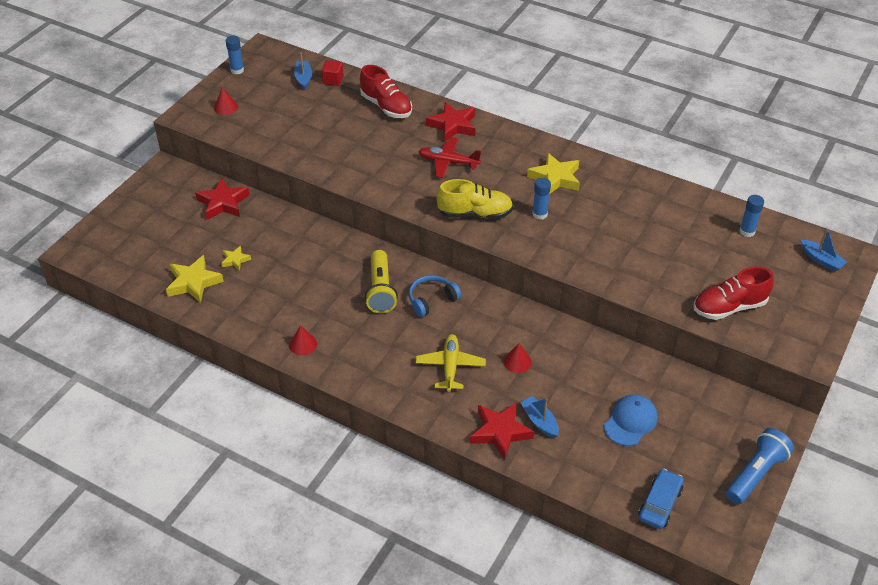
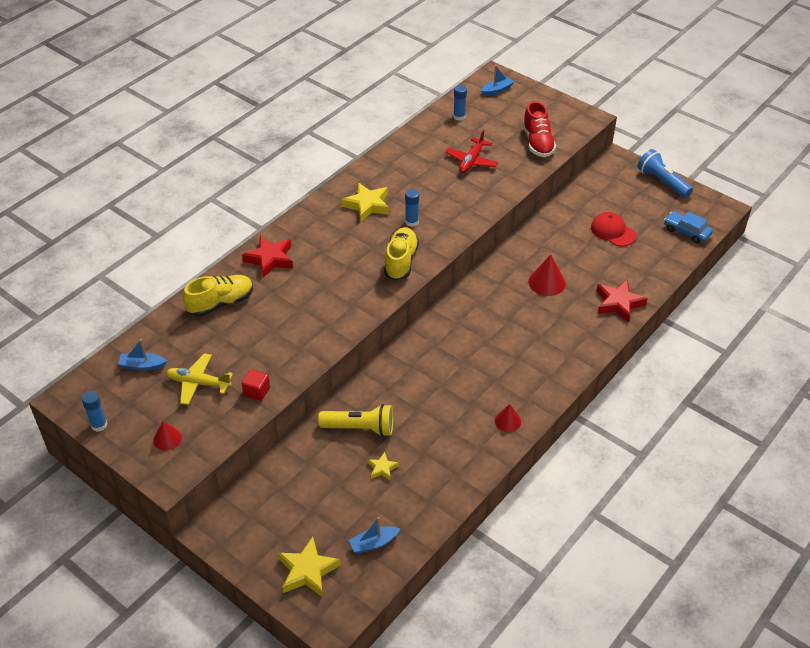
camera: 80 degrees left, 0 degrees up
yellow star [166,255,224,303] -> yellow star moved to [278,537,341,597]
red star [195,178,250,220] -> none
red cube [321,60,344,86] -> red cube moved to [242,369,270,401]
red shoe [360,65,412,118] -> yellow shoe [183,275,253,317]
yellow flashlight [365,250,398,313] -> yellow flashlight moved to [318,404,393,437]
blue headphones [409,275,461,317] -> none
yellow plane [415,334,486,392] -> yellow plane moved to [166,353,233,405]
red plane [418,137,481,178] -> red plane moved to [445,130,498,173]
red cone [503,343,532,373] -> red cone [528,254,566,296], size x1.58
blue boat [520,396,559,438] -> blue boat moved to [349,517,400,553]
blue cap [604,394,658,446] -> red cap [591,212,636,247]

